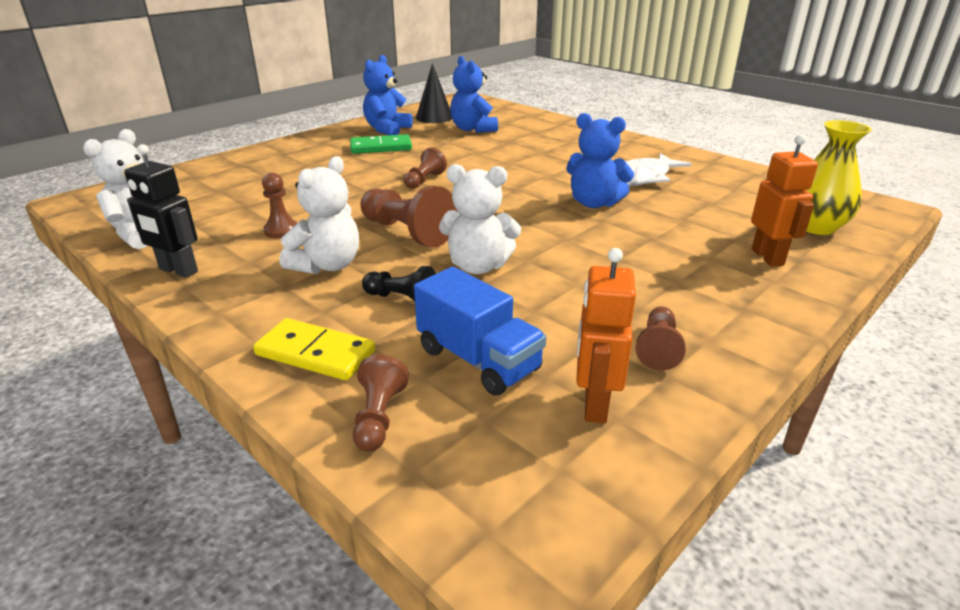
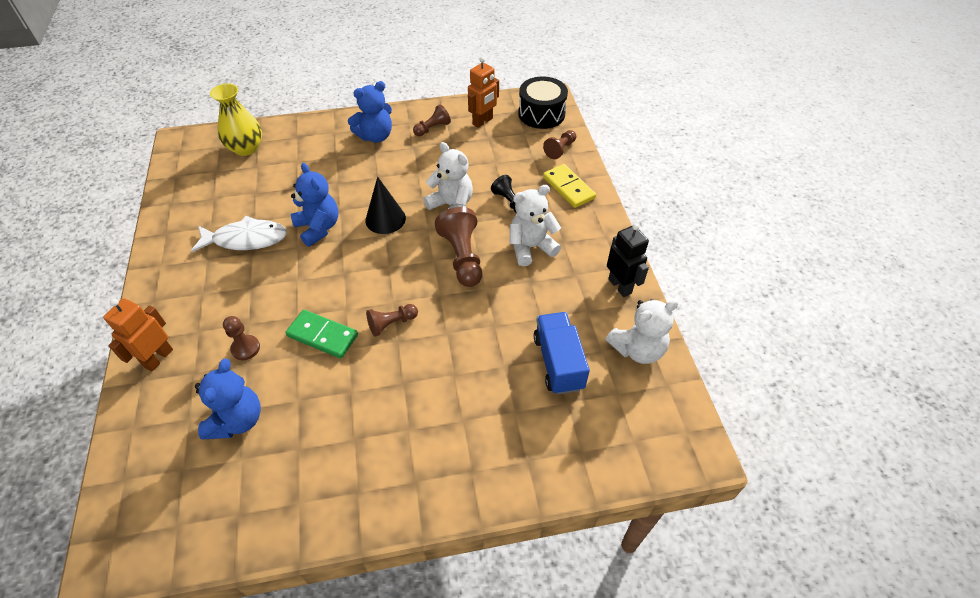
camera: 145 degrees left, 20 degrees up
brown pawn [262,173,297,238] -> brown pawn moved to [223,316,260,360]
green domino [350,134,412,154] -> green domino moved to [285,310,358,358]
blue teddy bear [363,55,413,135] -> blue teddy bear moved to [348,81,392,143]
blue truck [414,267,546,396] -> blue truck moved to [533,312,590,395]
black cone [416,63,452,123] -> black cone moved to [365,177,406,234]
orange robot [751,135,818,267] -> orange robot moved to [103,298,173,371]
none -> black drum [518,77,568,129]

